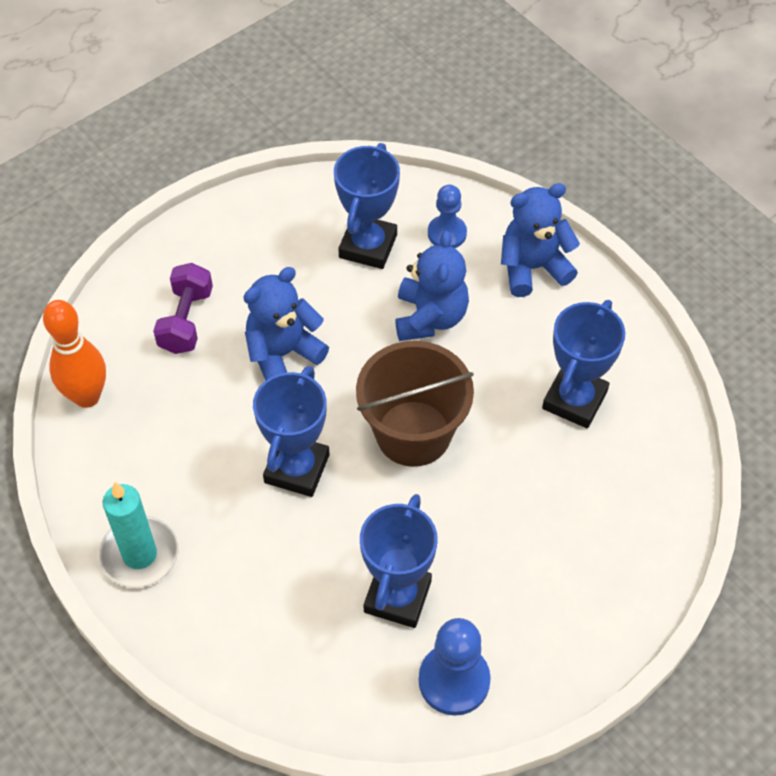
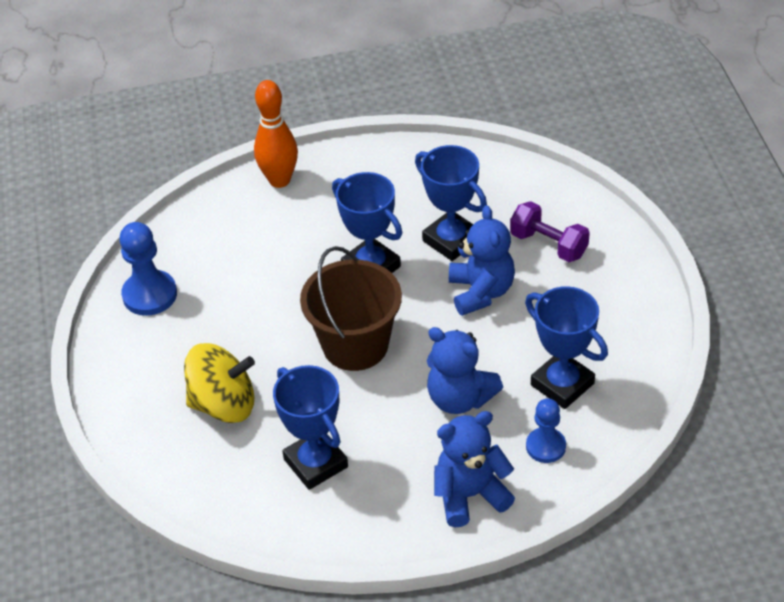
camera: 120 degrees right, 10 degrees down
orange bowling pin [43,300,106,408] -> orange bowling pin moved to [254,80,298,188]
turquoise candle [99,482,178,588] -> none
blue trophy [360,494,438,628] -> blue trophy moved to [415,145,487,261]
blue teddy bear [501,183,580,297] -> blue teddy bear turned 120 degrees counterclockwise [434,411,515,527]
none -> yellow spinning top [184,343,255,423]

